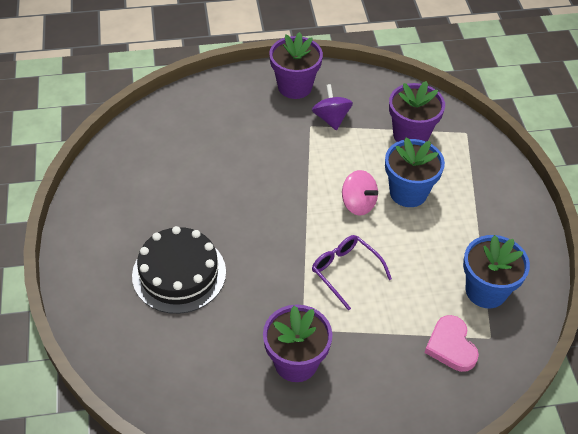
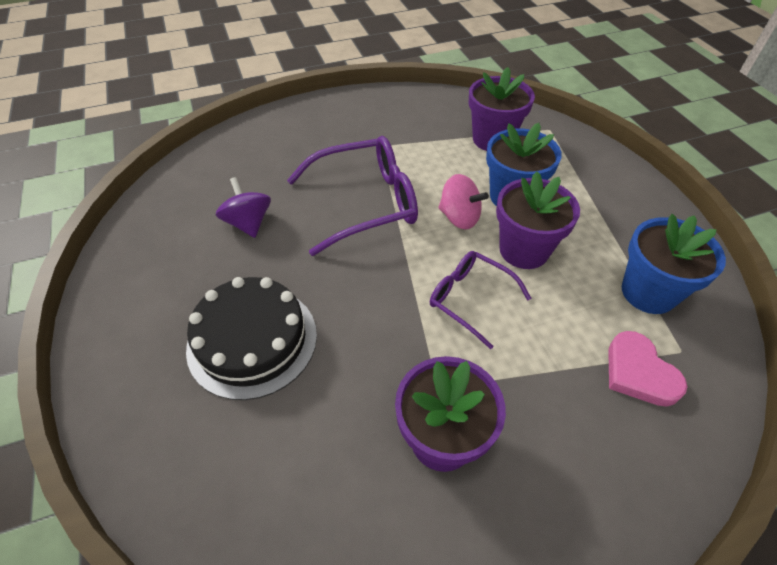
camera: 10 degrees left, 0 degrees up
purple flower pot [269,32,323,99] -> purple flower pot moved to [496,171,580,269]
purple spinning top [312,84,353,130] -> purple spinning top moved to [216,177,271,238]
none -> purple glasses [287,136,418,256]

